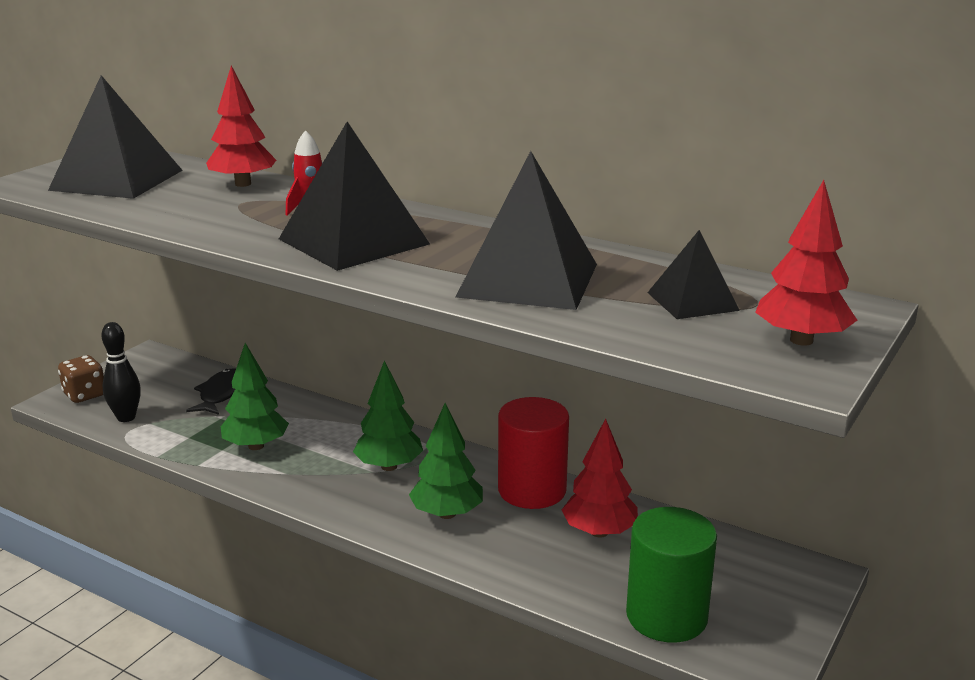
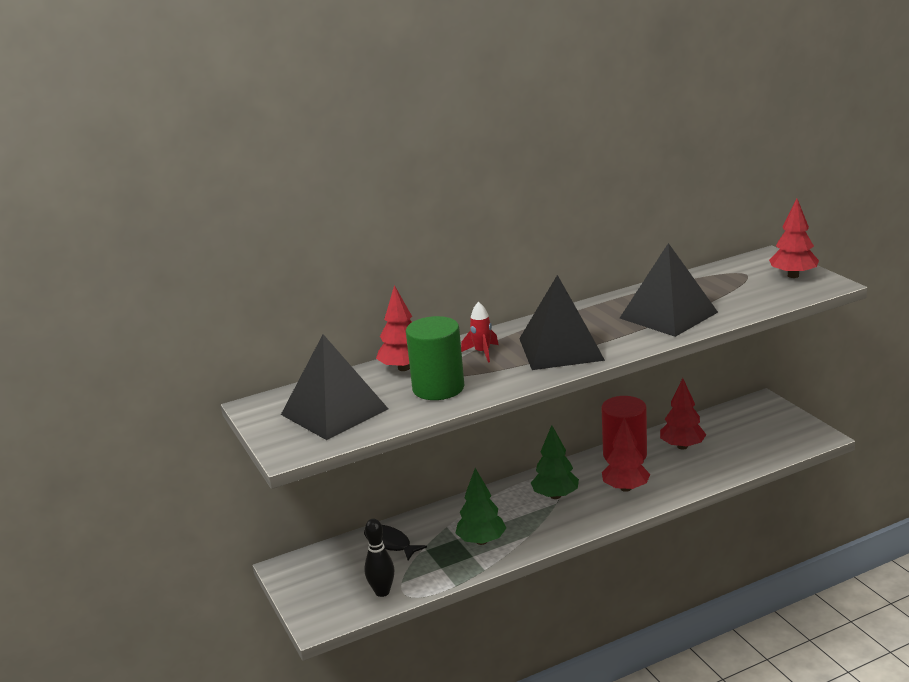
camera: 55 degrees left, 0 degrees up
brown dice [58,355,104,403] -> none
green tree [409,403,483,519] -> red tree [602,417,650,492]
green cylinder [626,507,717,643] -> green cylinder moved to [406,316,464,400]
black pyramid [647,230,740,319] -> none

